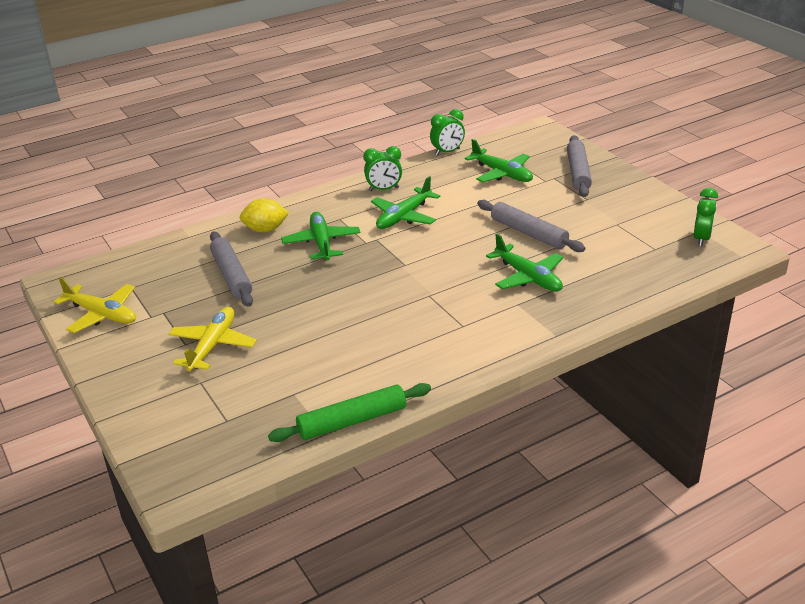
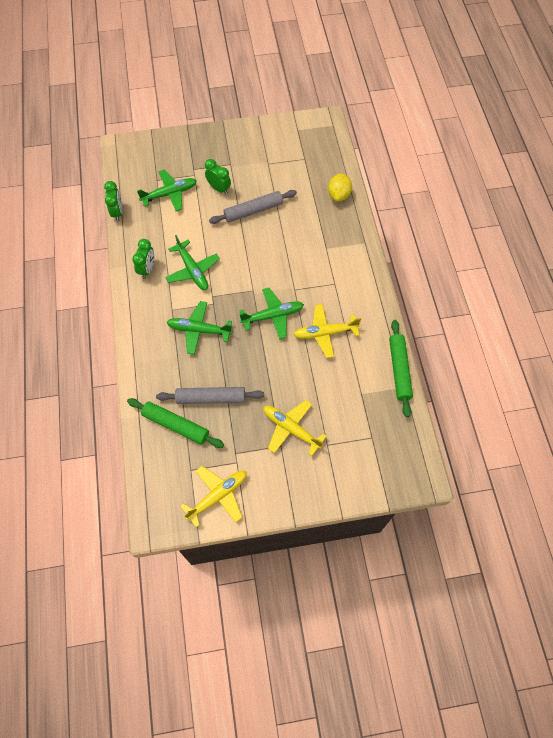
camera: 70 degrees left, 30 degrees up
yellow lemon [240,198,289,233] -> yellow lemon moved to [328,174,352,202]
green plane [486,234,563,292] -> green plane moved to [239,288,304,339]
grey rolling pin [567,135,592,197] -> none
green clock [693,188,718,247] -> green clock moved to [205,159,231,195]
none -> green rolling pin [127,398,224,448]
none -> yellow plane [293,304,361,358]

